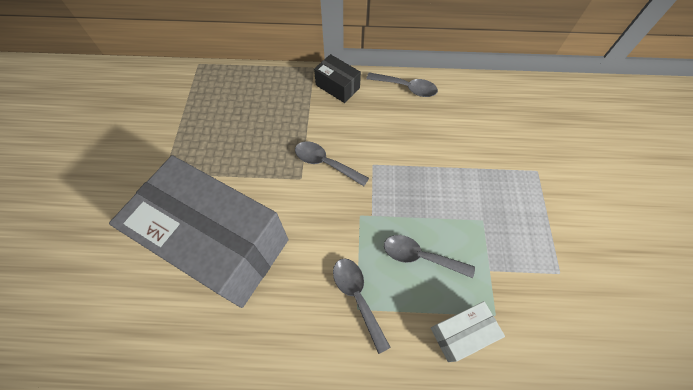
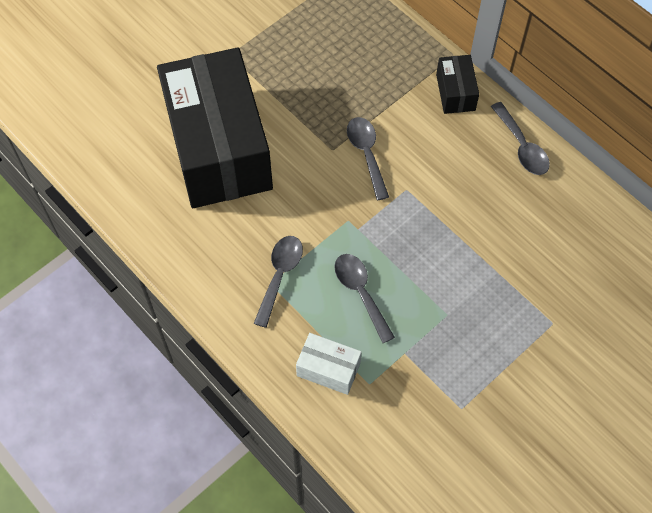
camera: 45 degrees right, 0 degrees up
grey box [109,155,288,308] -> black box [157,47,273,208]

